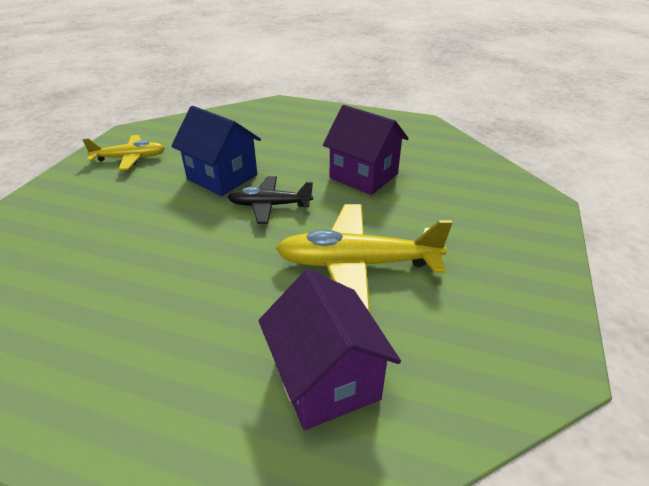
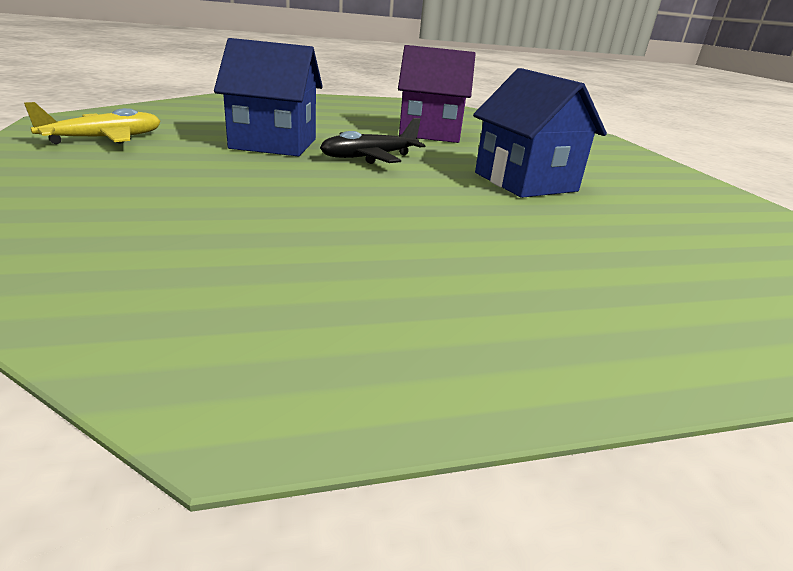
camera: 35 degrees left, 10 degrees down
purple house [258,269,401,430] -> none
yellow plane [276,204,452,313] -> blue house [473,68,607,198]

